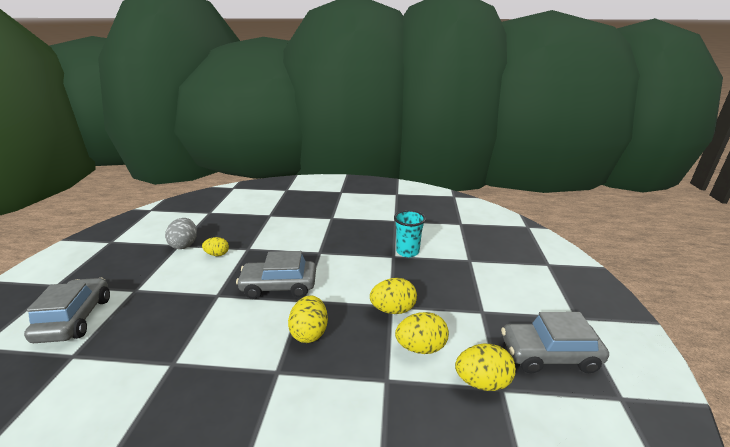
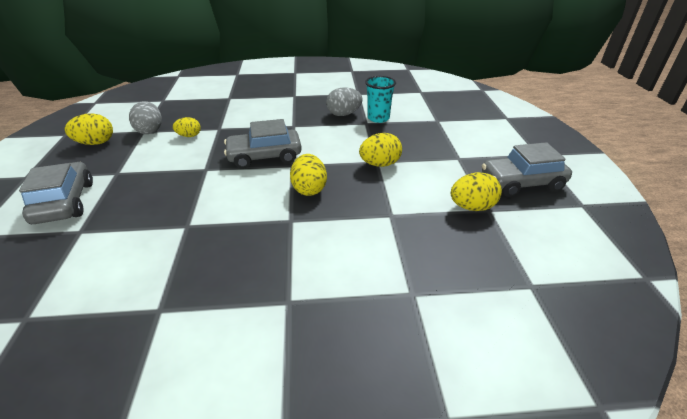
camera: 10 degrees left, 10 degrees up
yellow egg [395,312,449,354] -> yellow egg moved to [65,113,113,145]
none -> grey egg [326,87,363,116]

